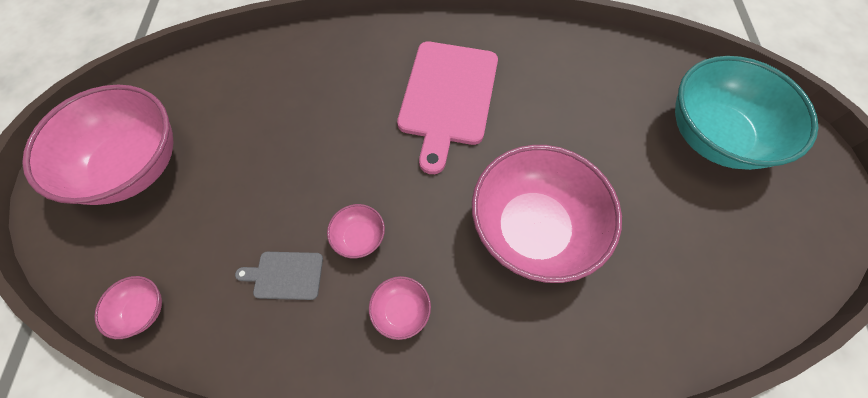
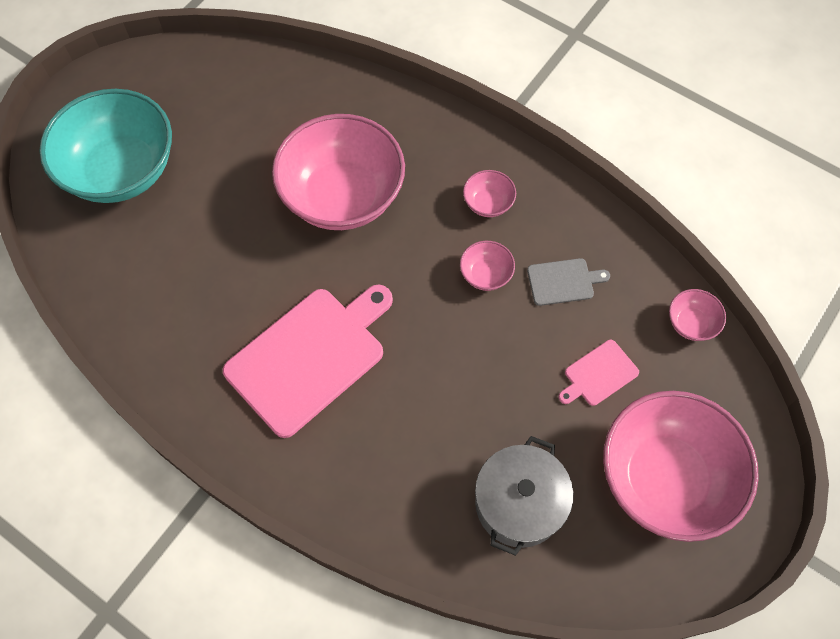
camera: 145 degrees left, 0 degrees up
grey cutting board [235,252,323,300] -> grey cutting board turned 45 degrees counterclockwise [527,258,610,306]
none -> grey pot [475,436,573,556]
none -> pink cutting board [559,340,639,406]

